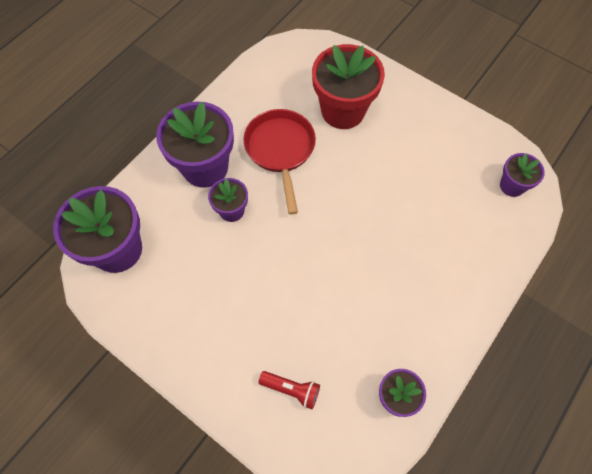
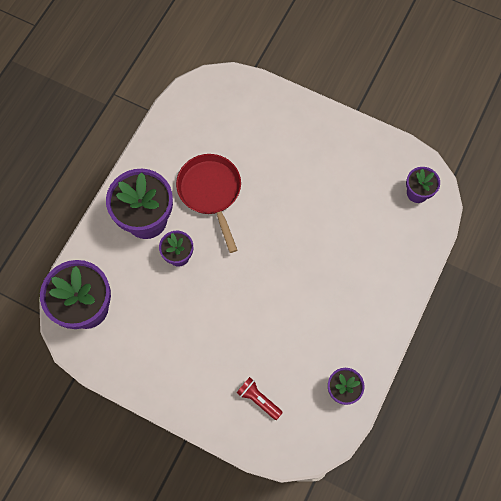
camera: 10 degrees left, 5 degrees up
red flashlight [259,371,320,409] -> red flashlight turned 150 degrees counterclockwise [236,377,283,420]
red flower pot [312,44,385,129] -> none

